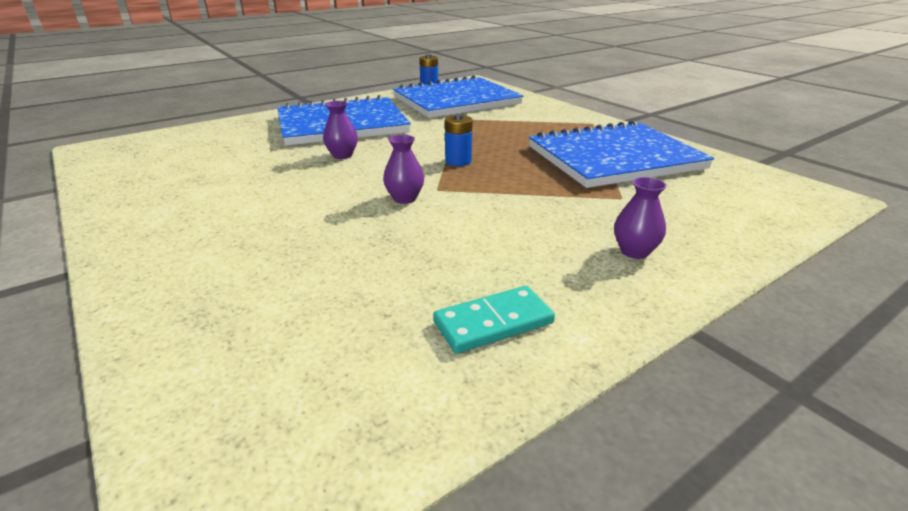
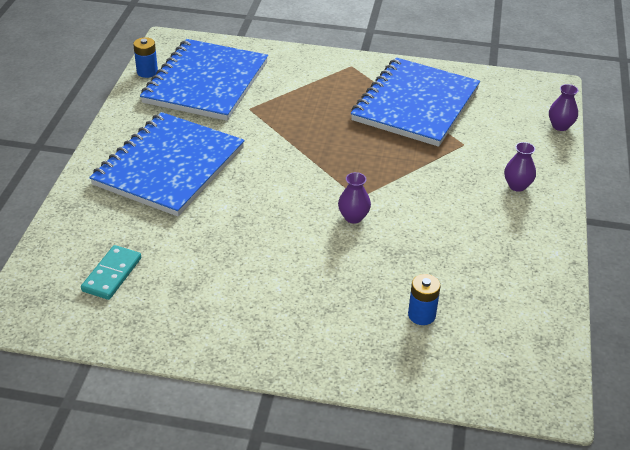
camera: 45 degrees left, 10 degrees up
purple vase [323,101,358,159] -> purple vase moved to [549,84,579,131]
turquoise domino [433,286,555,353] -> turquoise domino moved to [81,245,141,300]
blue battery [445,114,472,166] -> blue battery moved to [408,274,441,325]

